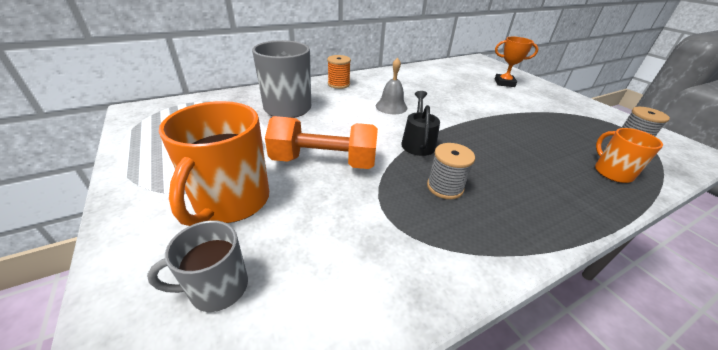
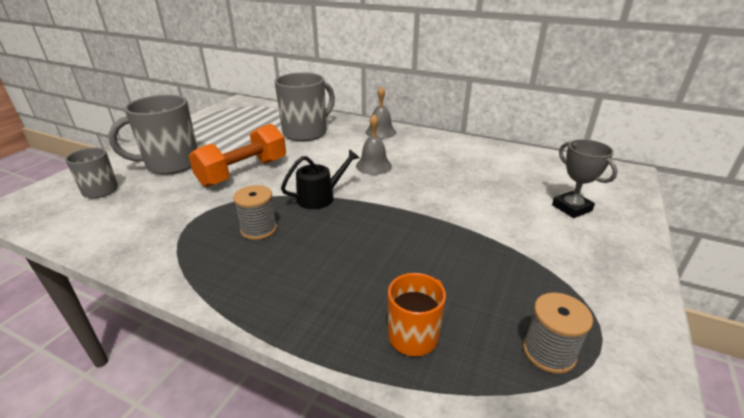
camera: 55 degrees right, 5 degrees down
orange mug [159,101,269,226] -> grey mug [109,94,197,175]
orange dumbbell [265,116,378,169] -> orange dumbbell turned 75 degrees clockwise [189,124,286,187]
orange spool [327,55,351,89] -> grey bell [366,86,396,139]
orange trophy [495,37,538,87] -> grey trophy [552,139,618,218]

